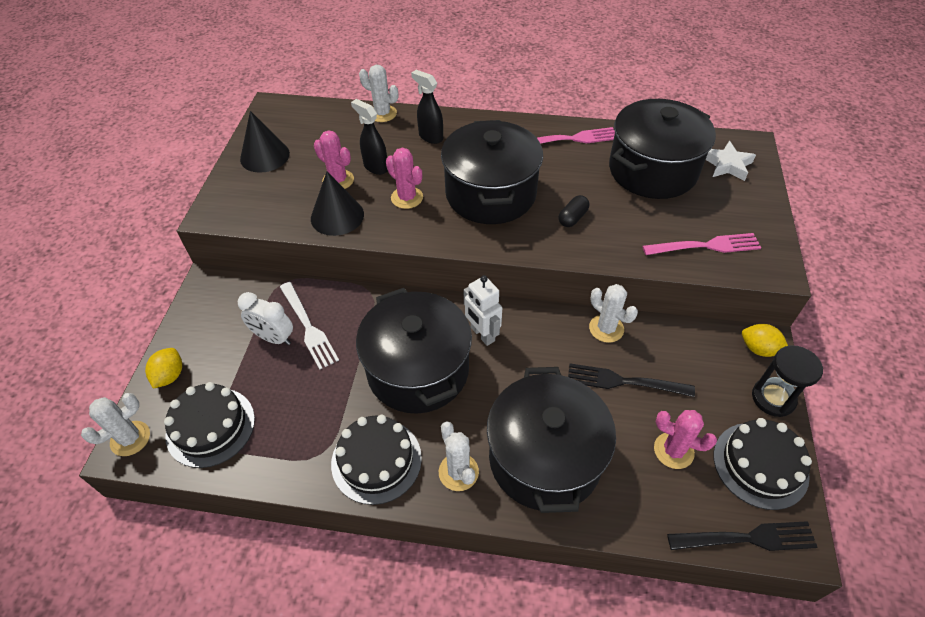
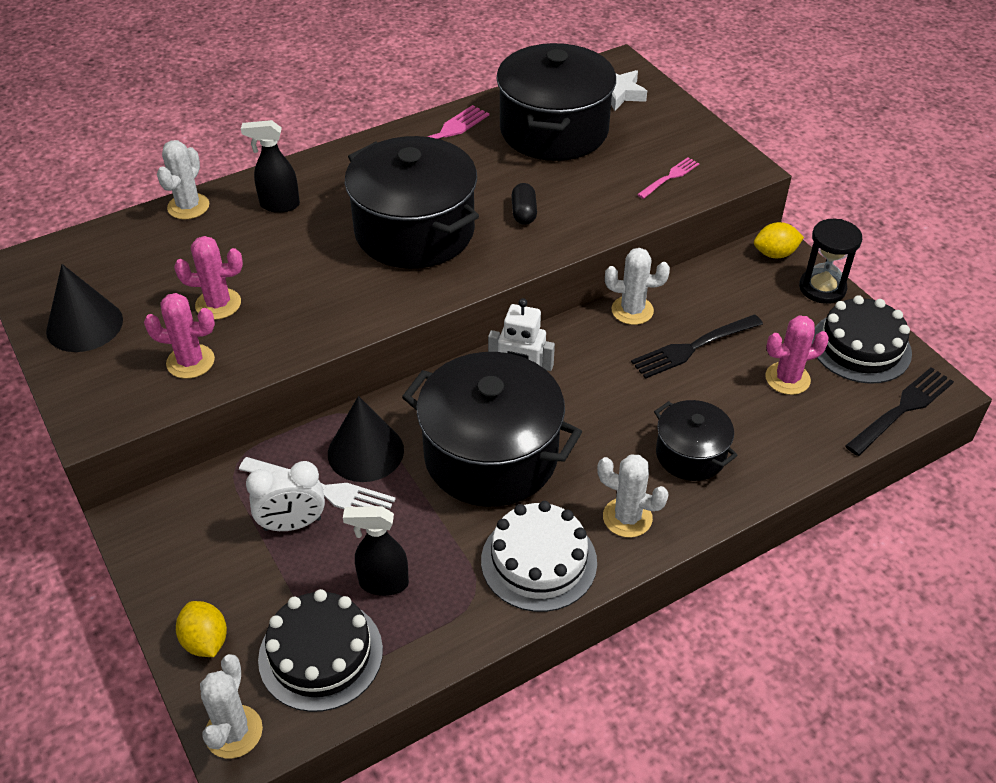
camera: 40 degrees left, 5 degrees down
black cone [311,172,364,236] -> black cone moved to [328,396,404,482]
black cake [331,415,422,505] -> white cake [481,501,597,612]
black spray bottle [351,99,388,175] -> black spray bottle moved to [343,506,409,596]
white cactus [359,65,398,122] -> white cactus turned 60 degrees counterclockwise [157,140,209,219]
pink cactus [386,148,423,209] -> pink cactus moved to [144,293,215,379]
black pot [487,367,616,513] -> black pot [654,400,738,481], size x0.53
pink fork [643,233,761,255] -> pink fork [637,157,700,199], size x0.62

